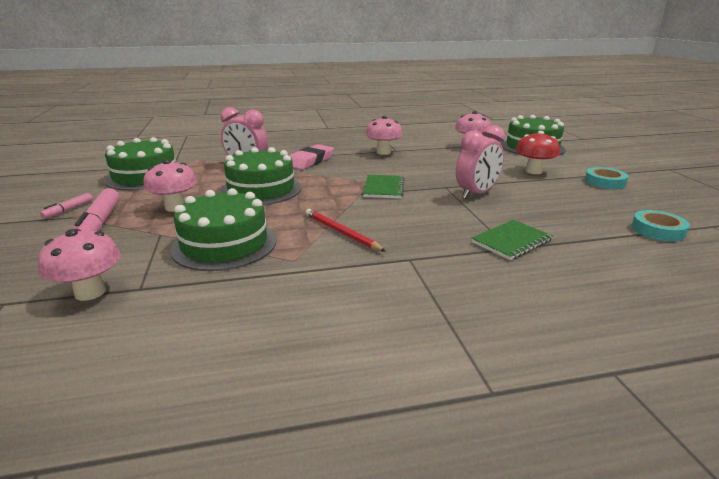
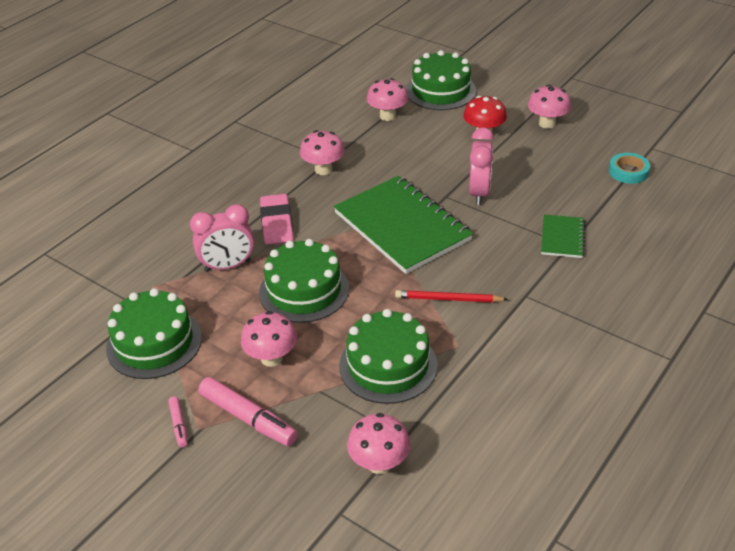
camera: 40 degrees left, 15 degrees up
green notebook [363,175,405,199] -> green notebook [334,176,473,274], size x2.11
turquoise tape [585,167,629,189] -> pink mushroom [528,85,571,129]

